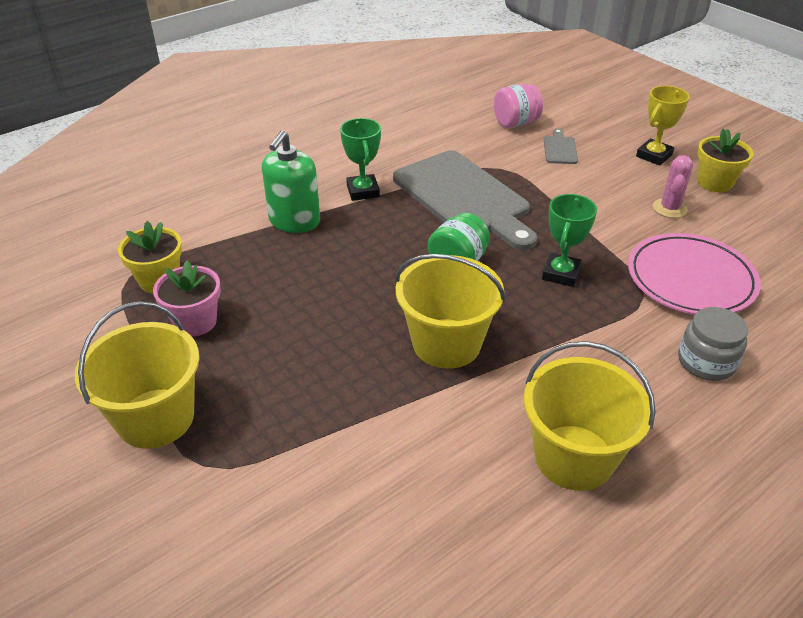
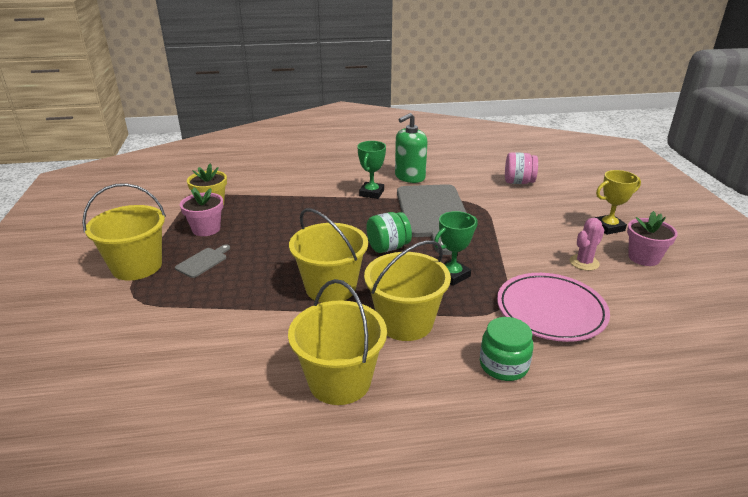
camera: 30 degrees right, 10 degrees down
green soap dispenser [262,130,320,233] -> green soap dispenser moved to [395,113,427,183]
grey cutting board [544,129,578,164] -> grey cutting board moved to [175,244,230,278]
grey jar [678,307,748,381] -> green jar [480,317,534,381]
yellow flower pot [697,129,754,192] -> pink flower pot [627,211,678,266]
none -> yellow bucket [364,240,451,341]

